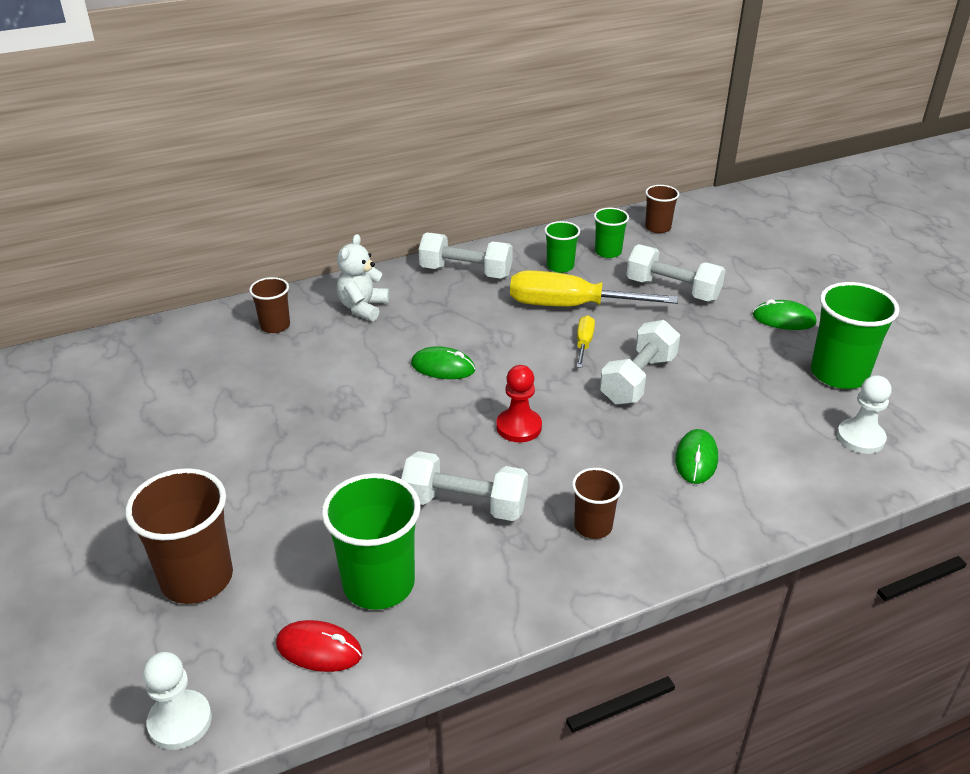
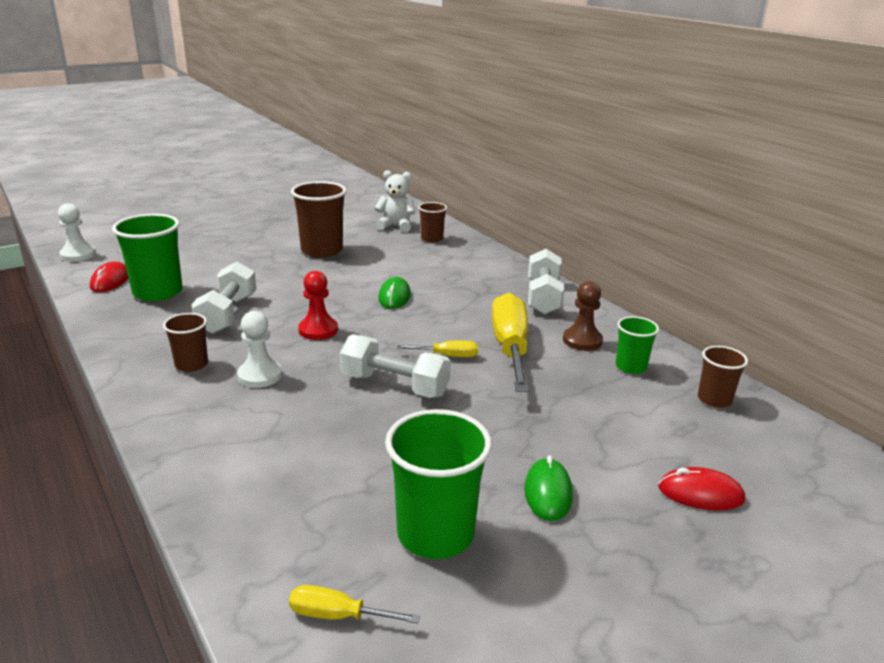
camera: 80 degrees right, 10 degrees down
brown cup [125,468,233,604] -> brown cup moved to [291,181,347,257]
white teddy bear [337,234,390,321] -> white teddy bear moved to [375,170,415,232]
green cup [544,221,580,273] -> brown pawn [563,281,603,351]
white dumbbell [626,244,726,301] -> none
green mouse [675,429,718,484] -> none
white pawn [837,375,892,454] -> white pawn moved to [237,311,282,388]
none -> yellow screwdriver [289,585,420,624]
none -> red mouse [658,467,745,510]

